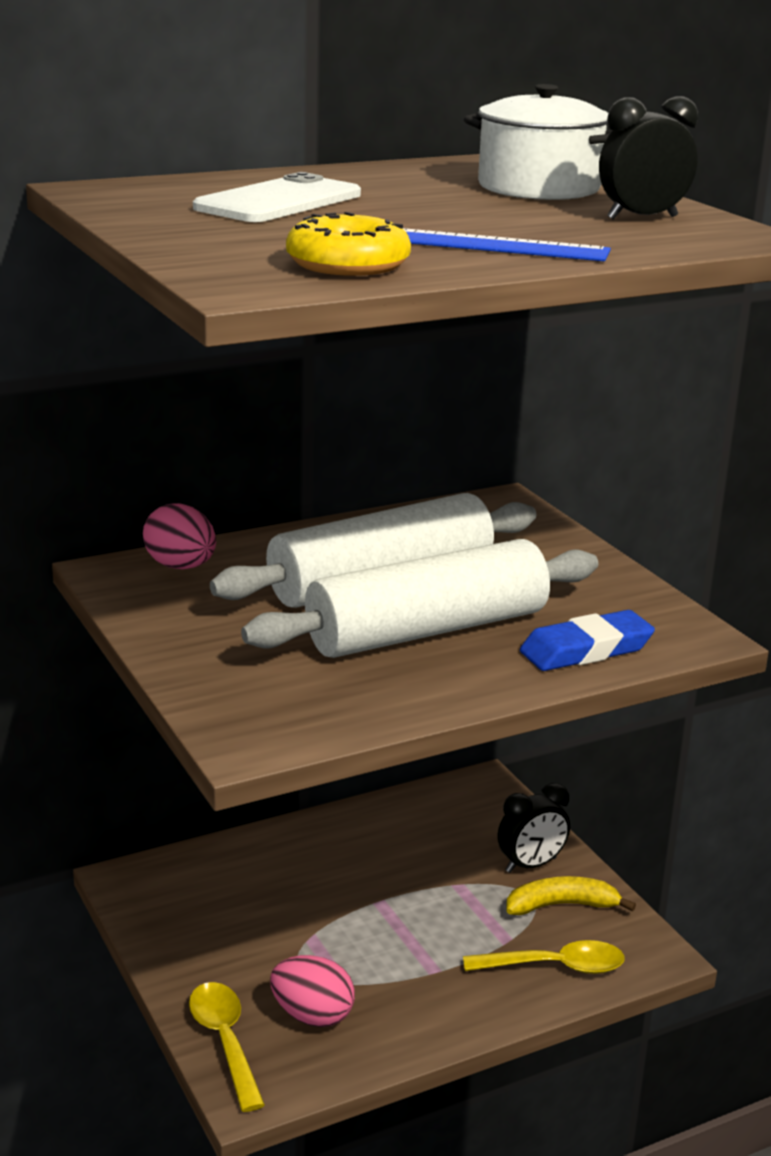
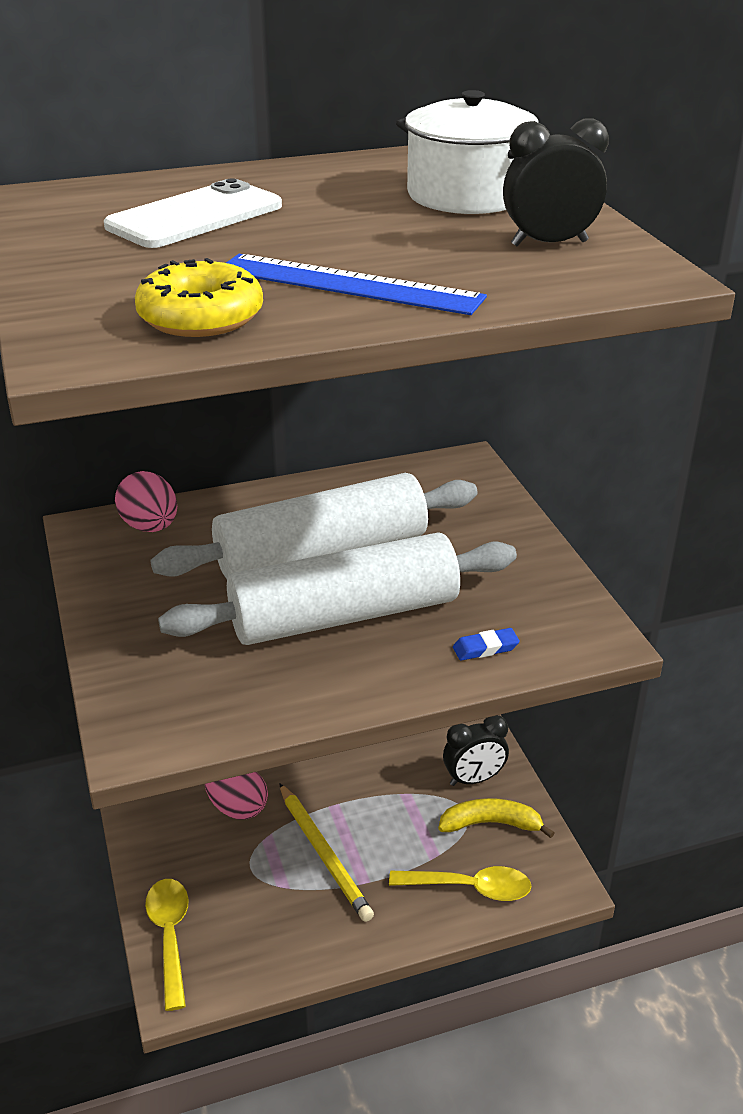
camera: 10 degrees right, 10 degrees up
pink egg [270,955,355,1027] -> pink egg moved to [205,772,268,819]
blue eraser [520,610,655,671] -> blue eraser [453,628,520,661], size x0.52
none -> yellow pencil [279,783,374,922]

